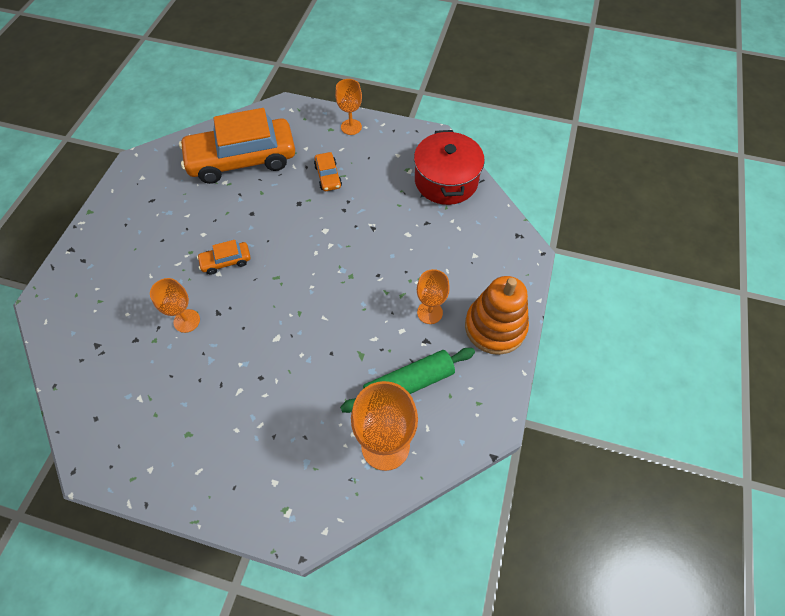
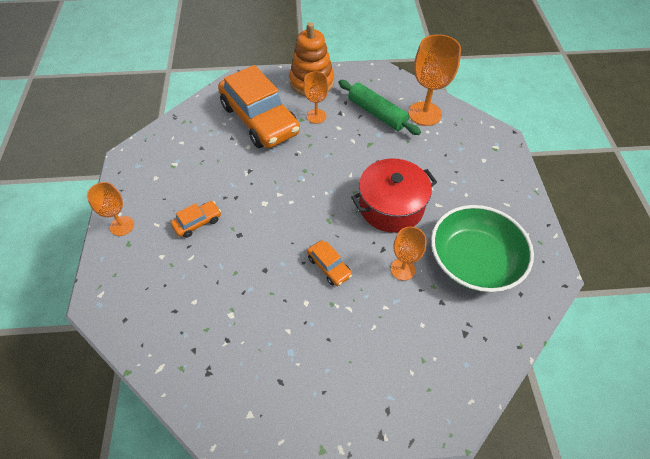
camera: 110 degrees left, 5 degrees down
orange car [179,108,295,184] -> orange car moved to [218,65,300,148]
red pot [414,130,485,205] -> red pot moved to [351,158,437,233]
none -> green bowl [431,205,534,292]

